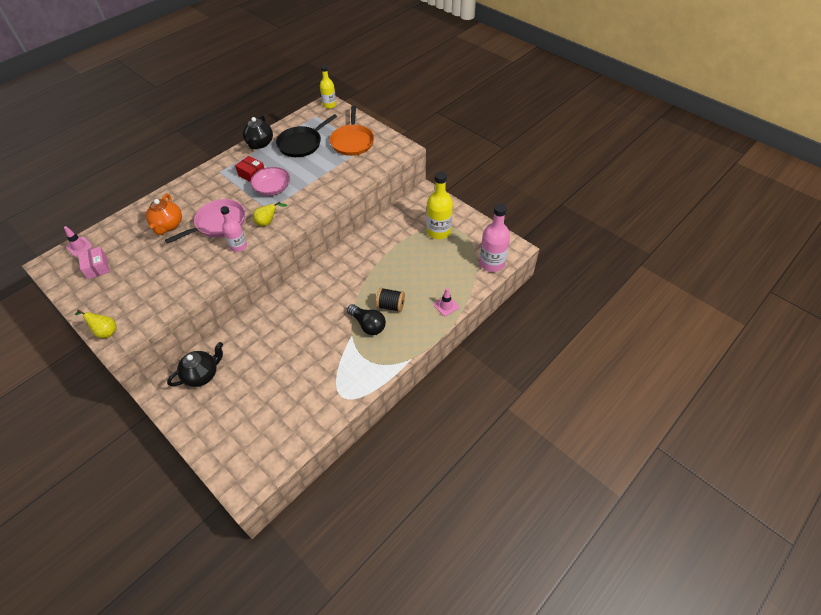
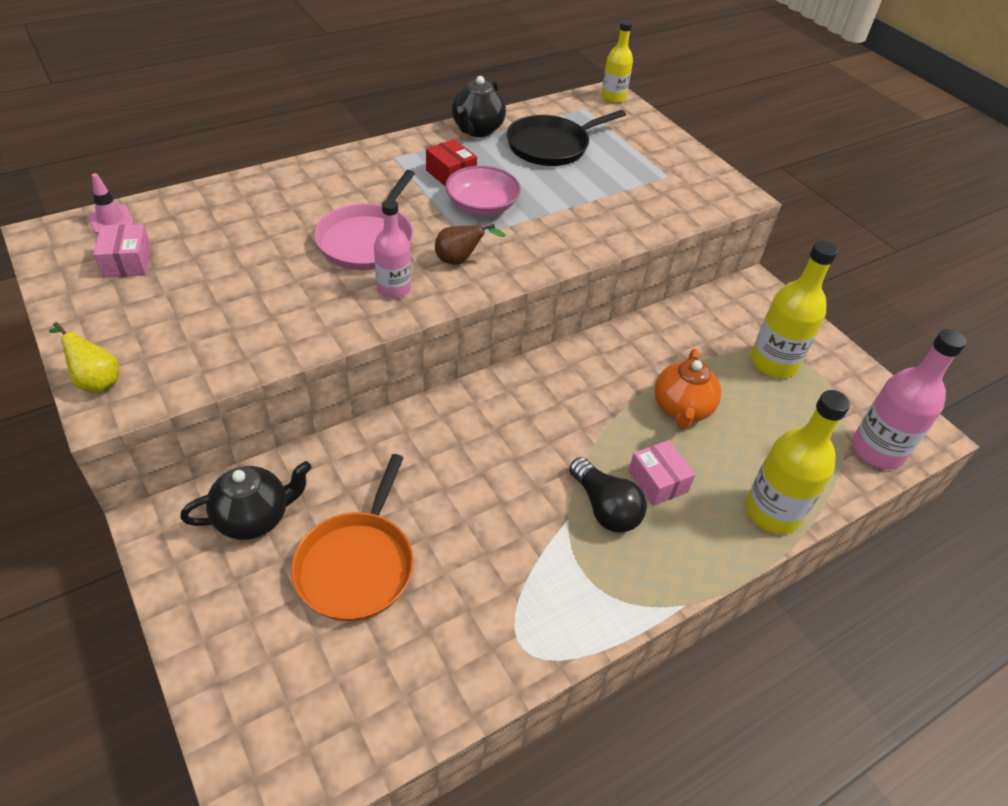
camera: 10 degrees right, 5 degrees down
orange teapot [146,193,182,235] -> orange teapot moved to [655,348,721,429]
pink pan [165,199,245,244] -> pink pan turned 135 degrees clockwise [314,170,415,270]
yellow pear [253,201,287,226] -> brown pear [435,224,506,265]
orange pan [330,106,374,156] -> orange pan moved to [291,454,414,621]
black spool [376,288,405,312] -> pink box [628,440,695,506]
pink traffic cone [433,288,459,316] -> yellow bottle [745,390,850,534]

